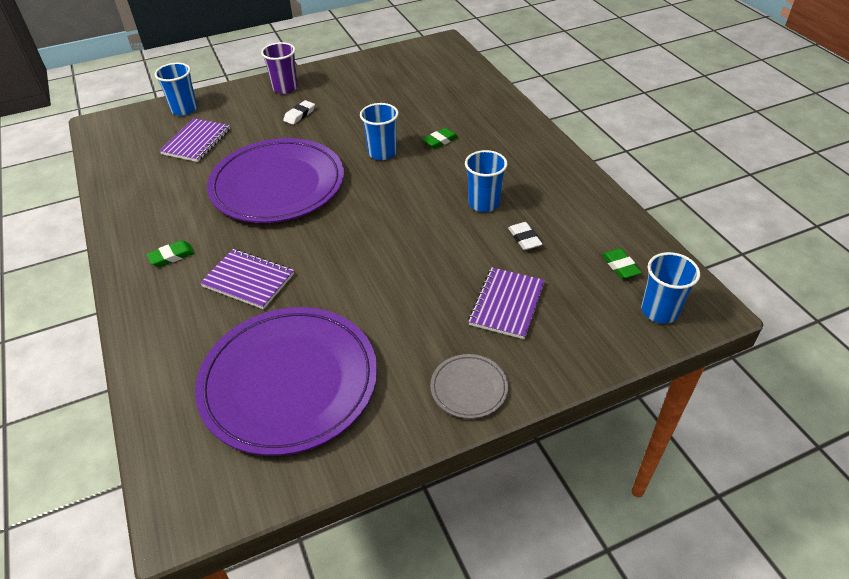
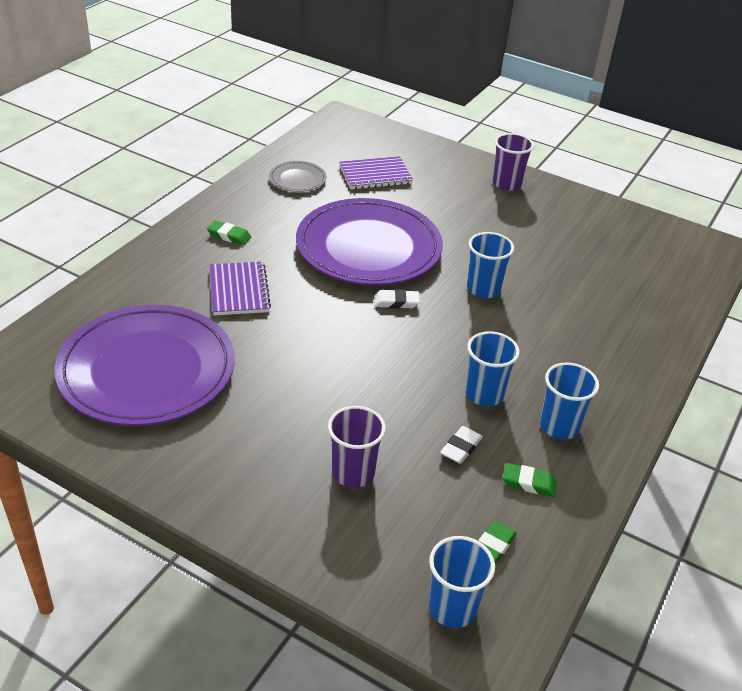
camera: 50 degrees right, 5 degrees down
blue cup [155,63,198,116] -> blue cup moved to [540,362,599,439]
white eraser [283,100,315,125] -> white eraser moved to [374,289,420,309]
green eraser [422,128,458,149] -> green eraser moved to [502,463,557,497]
grey plate [430,354,508,419] -> grey plate moved to [269,161,326,192]
purple notebook [468,267,545,339] -> purple cup [328,406,386,488]

